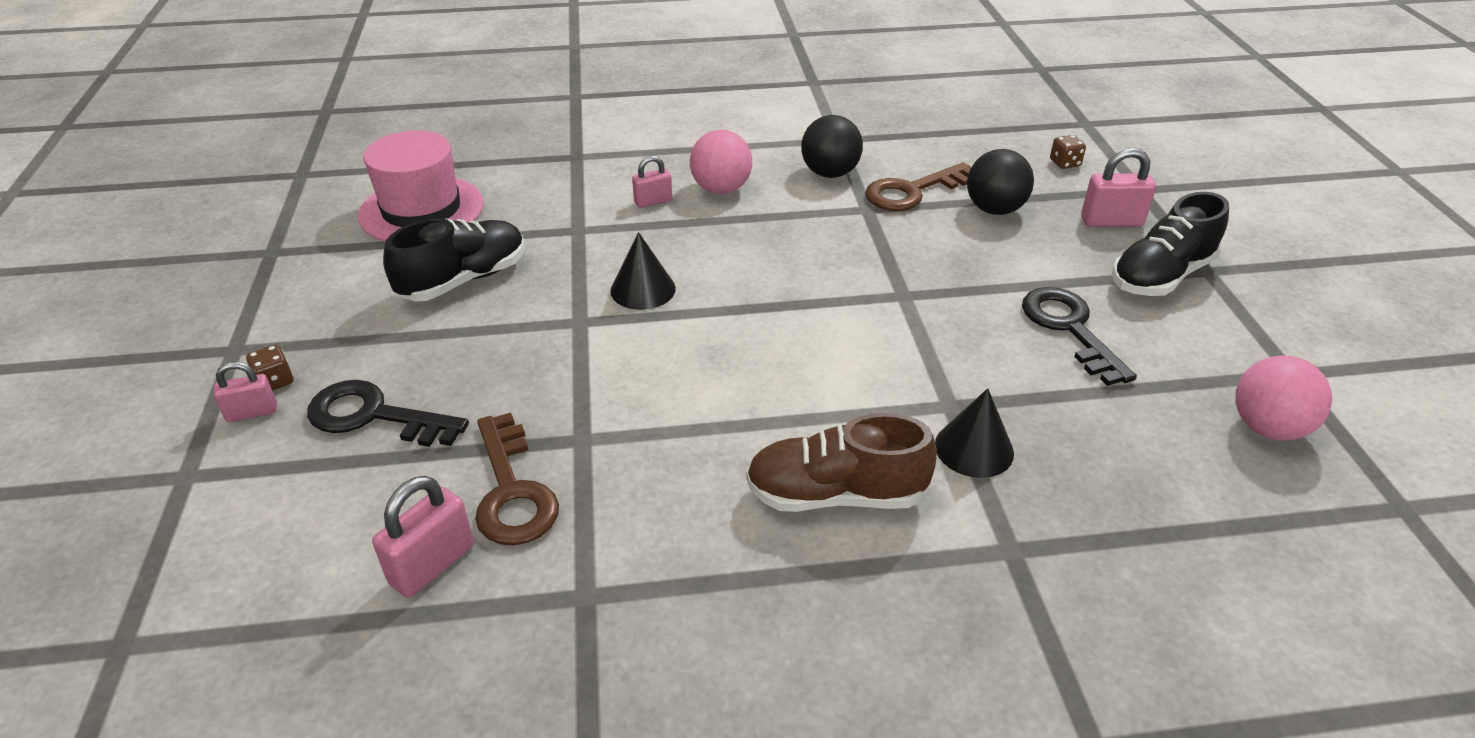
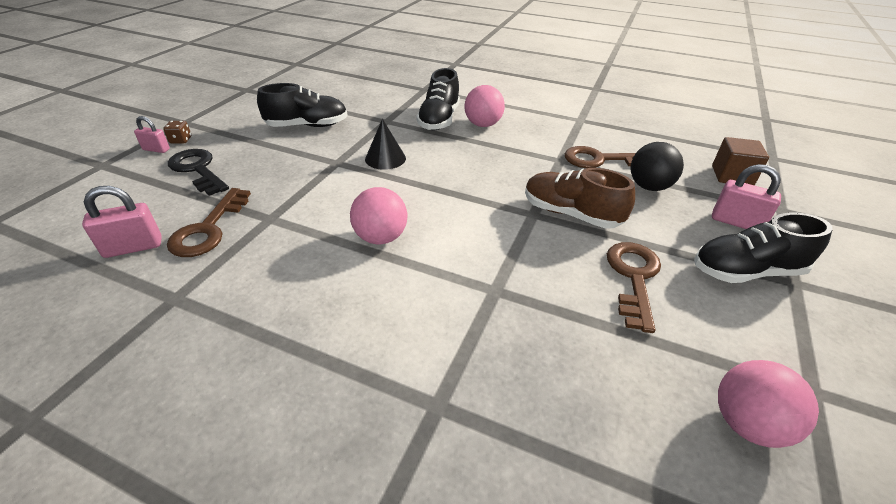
camera: 30 degrees right, 0 degrees up
pink hat [358,130,484,241] -> none
pink padlock [632,156,672,208] -> black shoe [417,68,460,130]
brown shoe [746,413,937,512] -> brown shoe moved to [525,168,635,229]
black ball [801,115,863,178] -> none
black cone [935,388,1014,478] -> none
black key [1022,287,1137,386] -> brown key [607,242,661,333]
brown dice [1050,135,1086,169] -> brown cube [712,137,769,185]
none -> pink ball [350,187,407,245]

